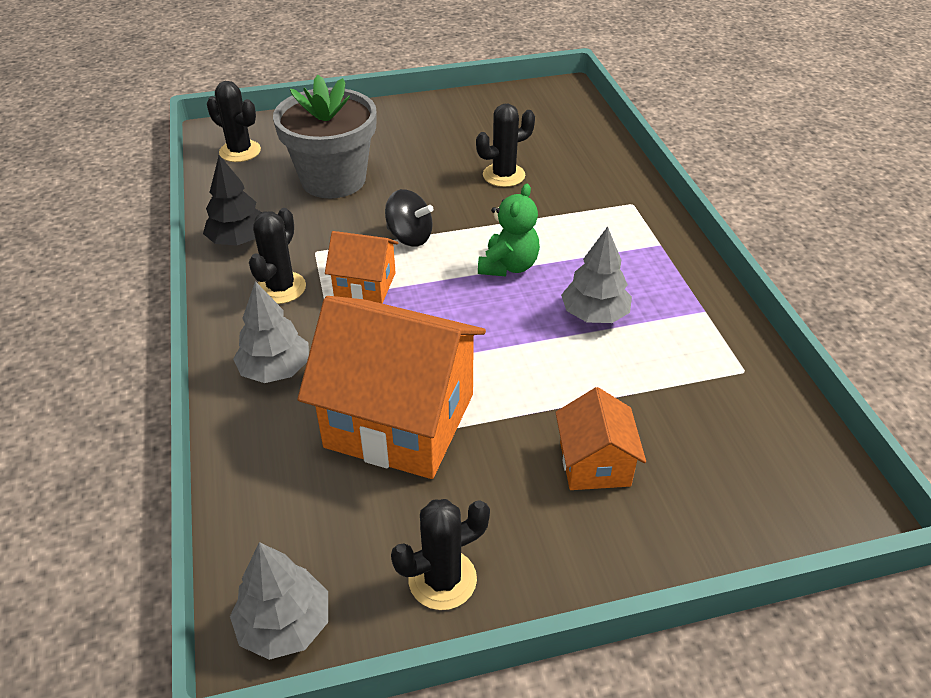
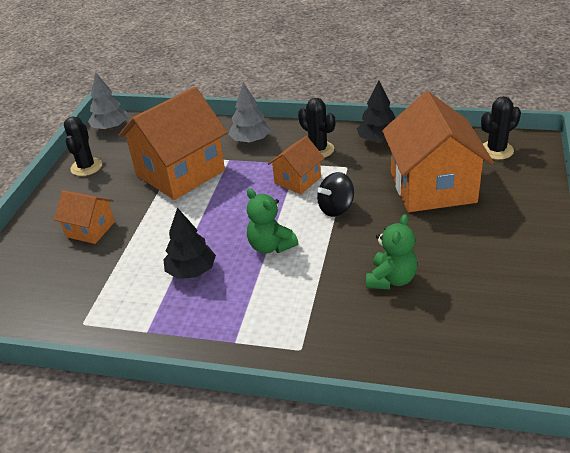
camera: 120 degrees right, 5 degrees down
grey flower pot [273,75,377,198] -> orange house [382,91,494,212]
black cactus [476,104,535,187] -> green teddy bear [366,214,417,290]
grey tree [561,226,632,323] -> black tree [163,208,216,279]

